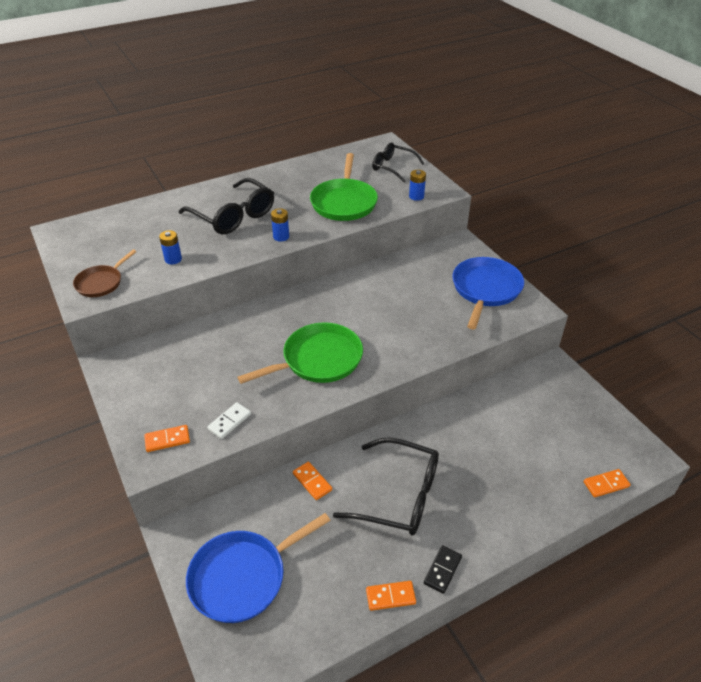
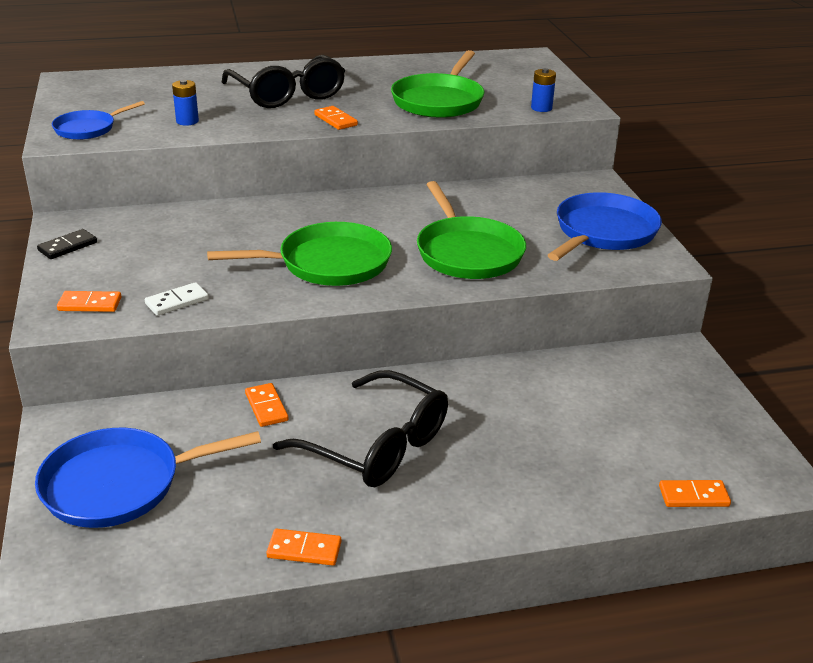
camera: 15 degrees right, 10 degrees down
brown pan [73,249,137,297] -> blue pan [52,101,145,140]
blue battery [271,208,289,242] -> orange domino [314,106,358,130]
black glasses [372,143,424,183] -> none
black domino [424,545,462,594] -> black domino moved to [37,229,97,259]
none -> green pan [417,181,526,279]

